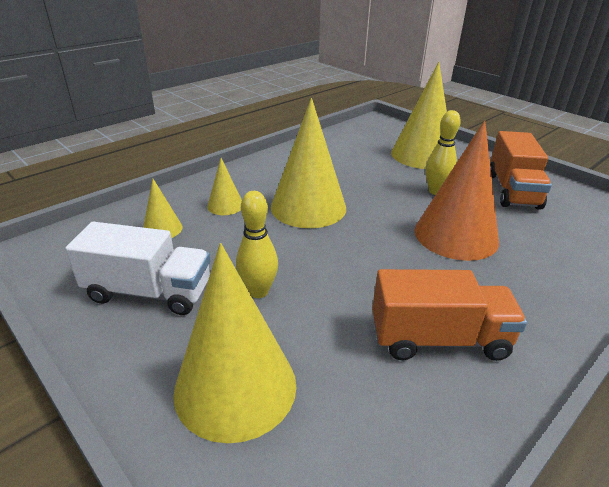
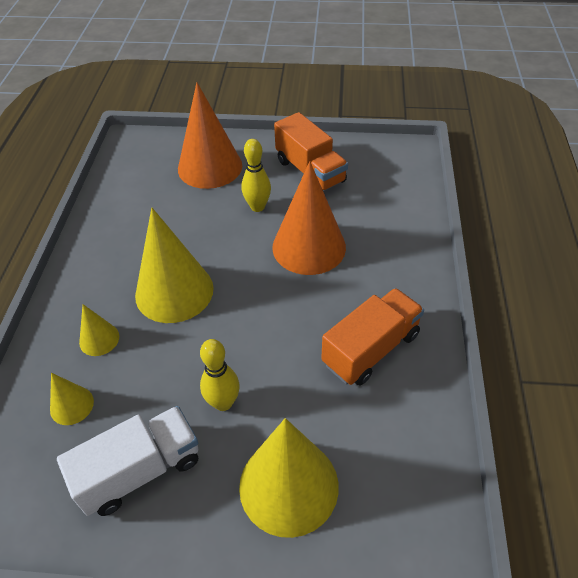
camera: 40 degrees left, 15 degrees up
yellow cone [391,62,447,169] -> orange cone [178,82,242,189]

